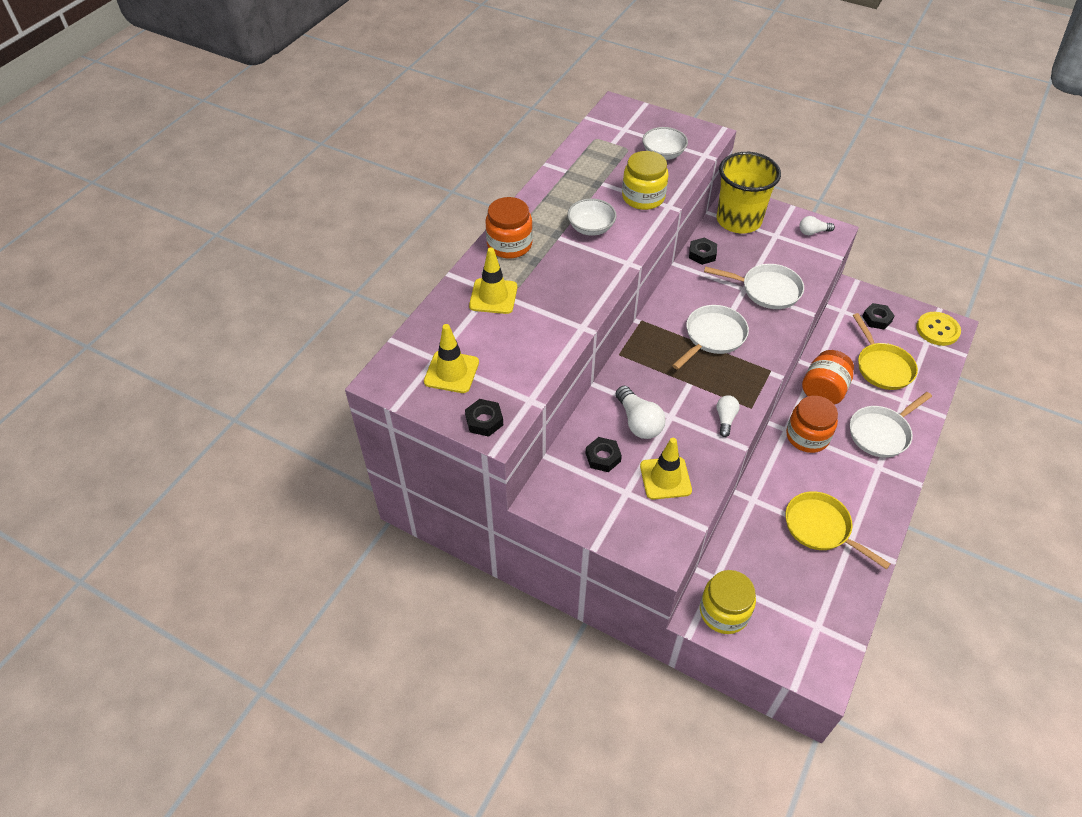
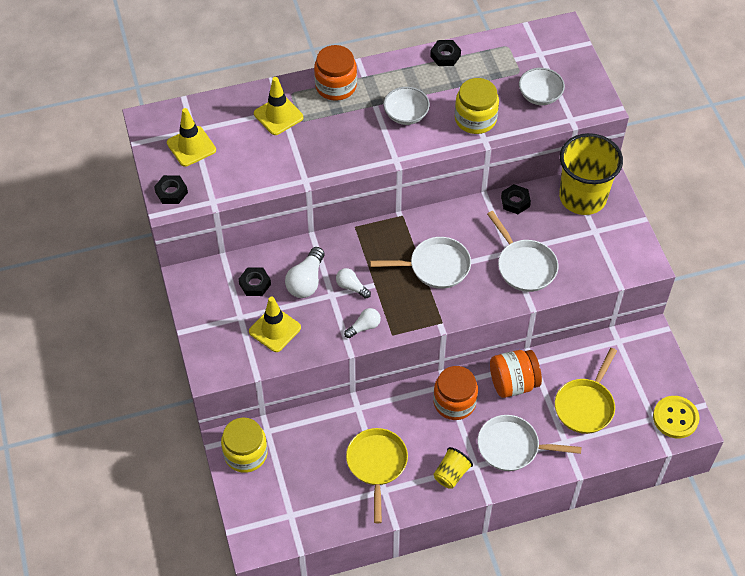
camera: 45 degrees right, 5 degrees up
white light bulb [799,216,835,235] -> white light bulb moved to [336,268,371,299]
black nut [862,303,895,329] -> black nut moved to [430,40,461,66]
none -> yellow cup [433,447,473,489]

